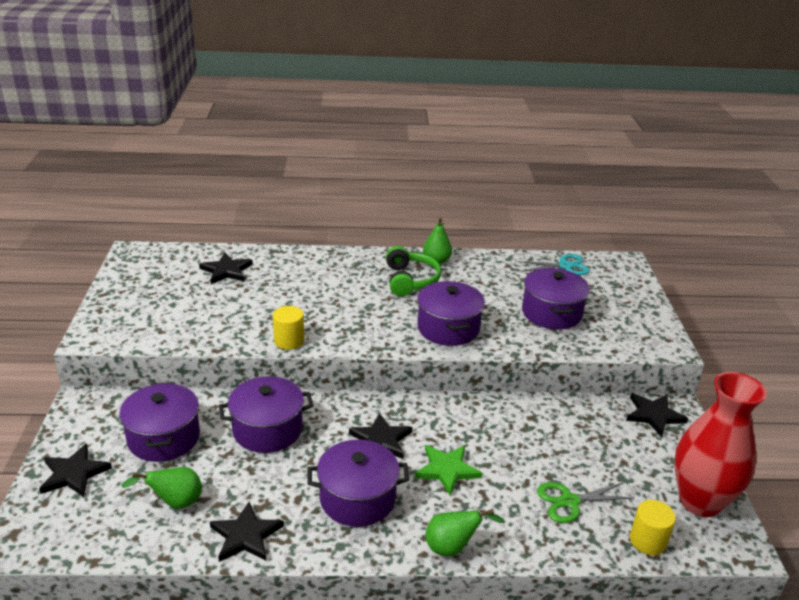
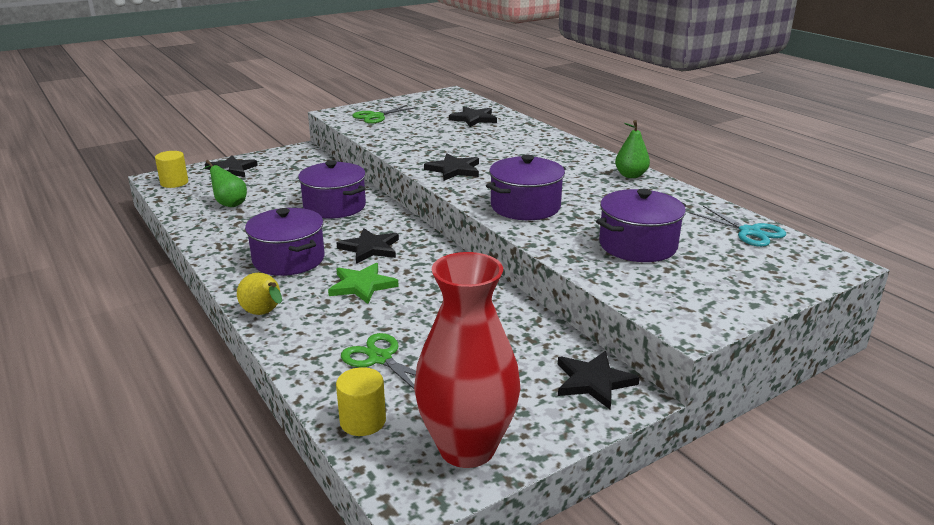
camera: 60 degrees right, 5 degrees down
purple pot [119,382,200,462] -> none
black star [210,502,284,562] -> black star moved to [424,153,479,181]
yellow cylinder [273,306,304,350] -> yellow cylinder moved to [155,151,188,188]
green headphones [386,246,441,296] -> none
green pear [425,509,505,556] -> yellow pear [237,273,282,315]
none -> green scissors [352,105,417,124]

